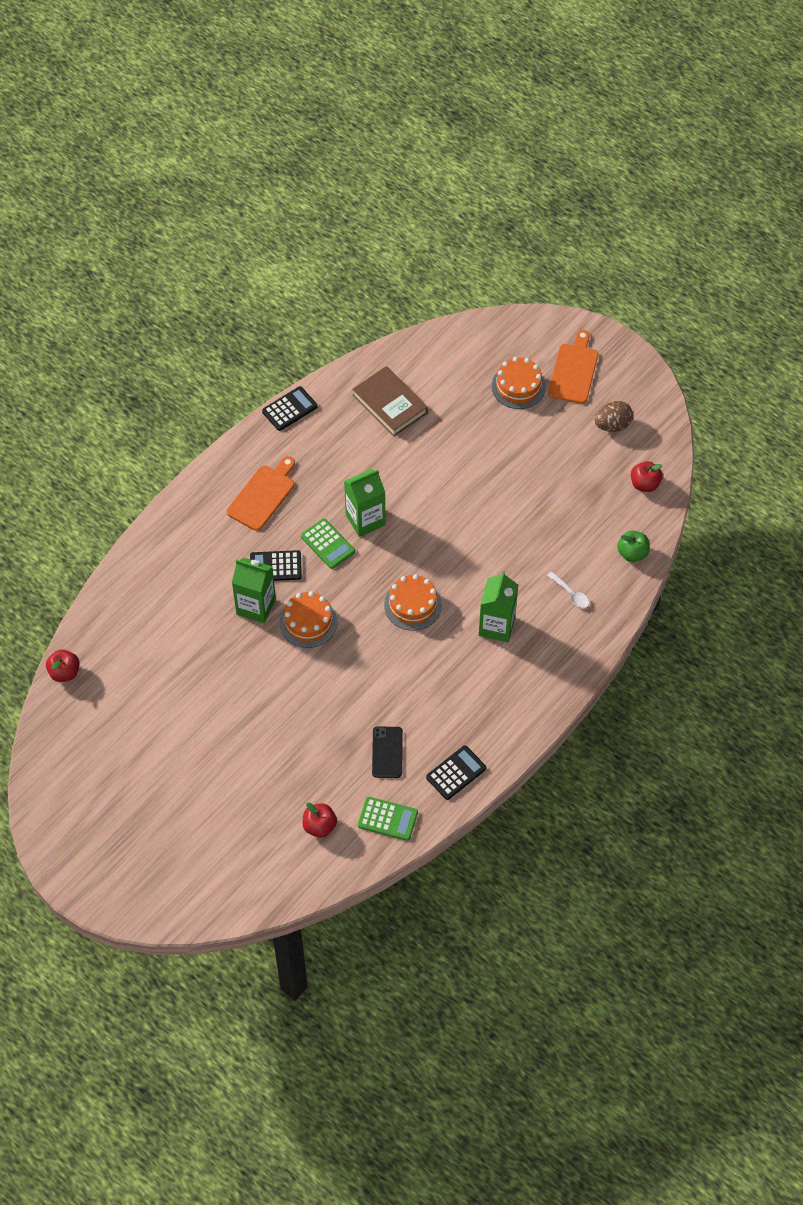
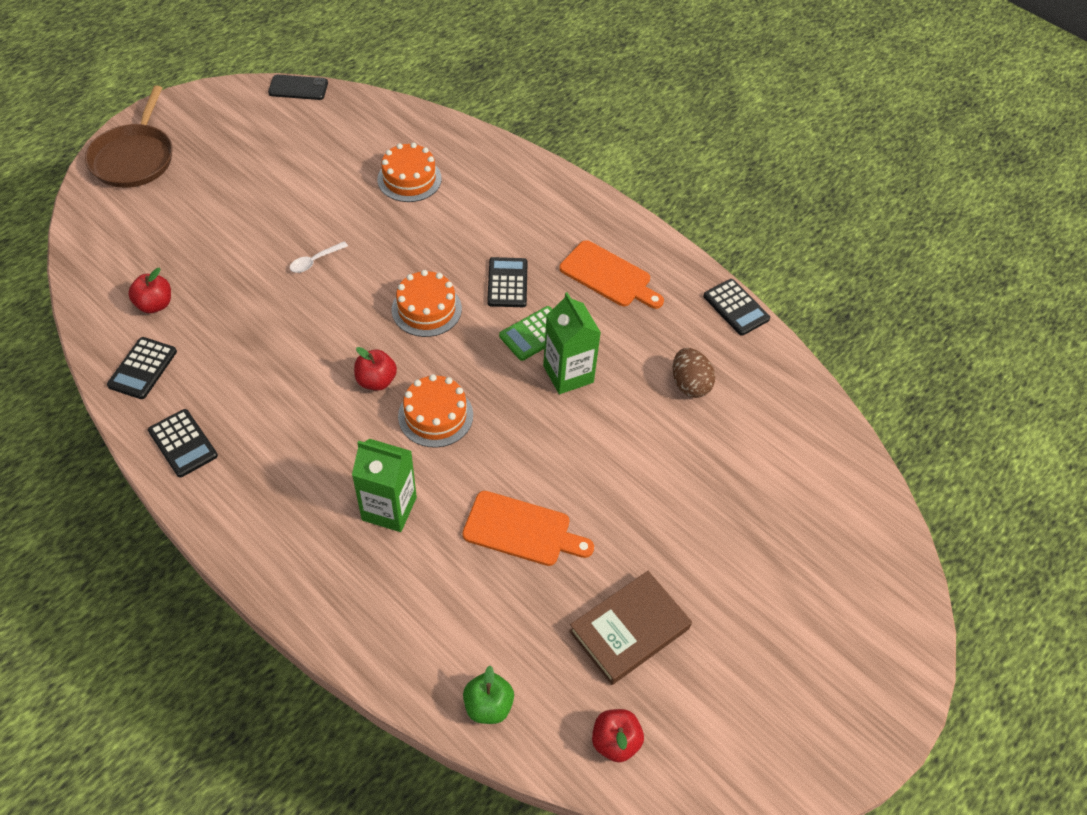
camera: 90 degrees right, 5 degrees down
red apple [46,649,79,682] -> red apple moved to [354,347,397,391]
green carton [232,557,276,623] -> none
brown book [352,366,428,437] -> brown book moved to [569,571,692,685]
green calculator [358,797,418,841] -> black calculator [107,337,177,399]
black phone [372,727,403,778] -> black phone moved to [268,75,328,100]
orange cake [492,357,546,409] -> orange cake moved to [377,143,442,202]
white spoon [547,571,589,608] -> white spoon moved to [290,241,348,273]
orange cutting board [548,330,598,404] -> orange cutting board moved to [462,491,594,566]
brown egg [595,401,633,432] -> brown egg moved to [673,348,715,398]
none -> brown pan [85,86,173,188]

